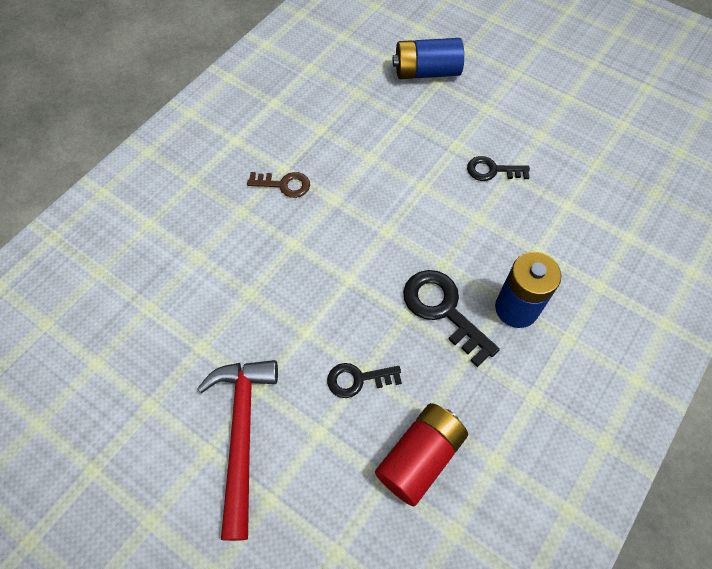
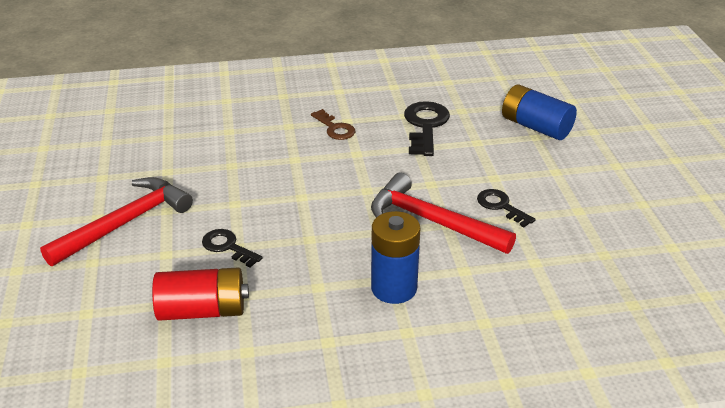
camera: 45 degrees right, 25 degrees down
black key [403,270,500,367] -> black key moved to [404,101,450,156]
none -> red hammer [371,173,516,254]

